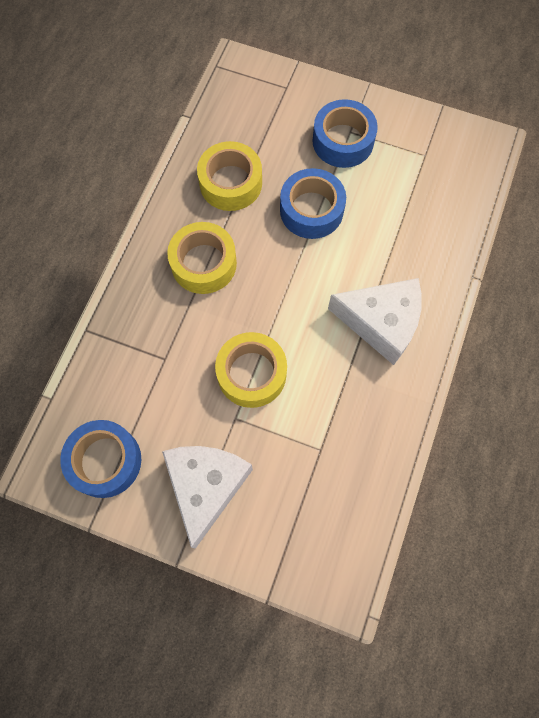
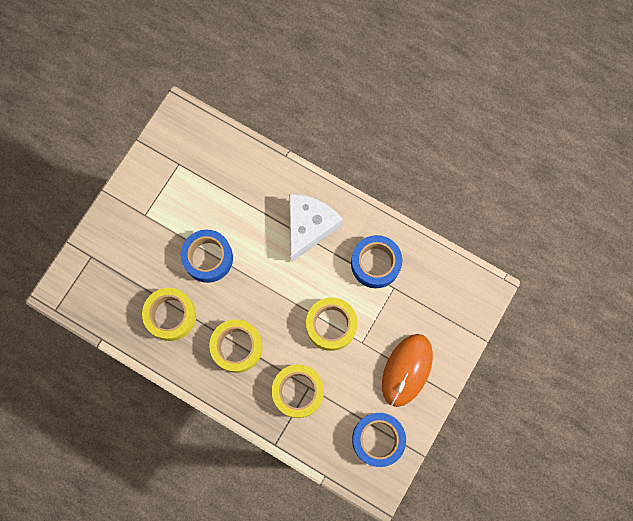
camera: 80 degrees left, 5 degrees up
white cheese [162,446,253,549] -> orange mouse [382,334,433,407]
blue tape [312,99,378,168] -> blue tape moved to [351,235,402,288]
none -> yellow tape [272,364,324,418]

